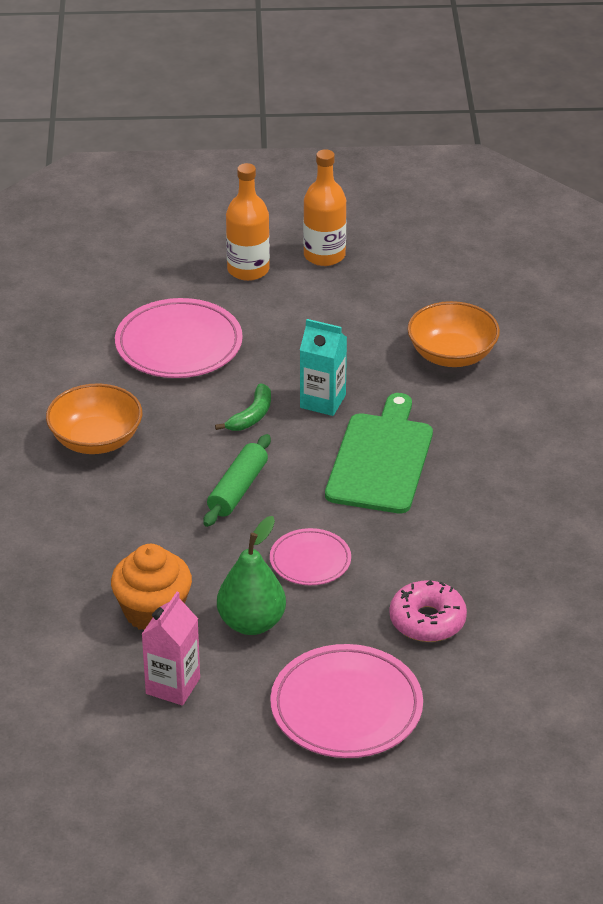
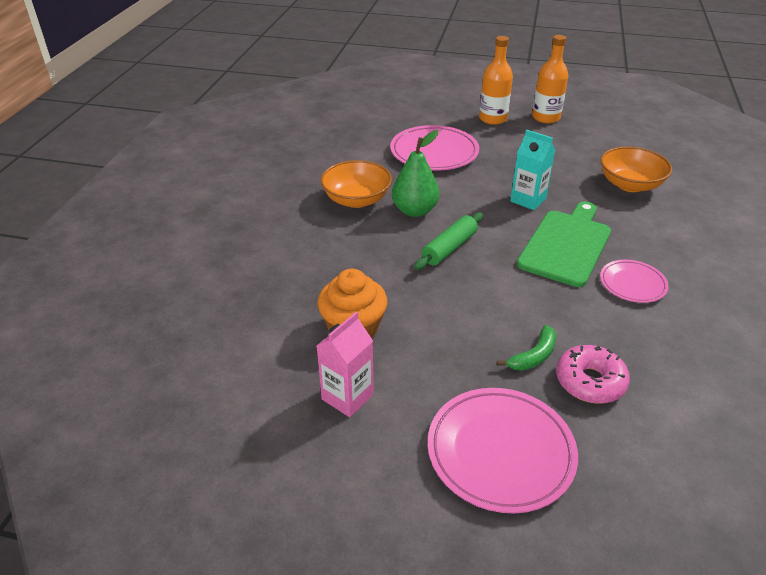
camera: 15 degrees right, 0 degrees up
green banana [215,383,271,431] -> green banana moved to [497,325,556,371]
green pear [217,516,286,635] -> green pear moved to [392,130,439,217]
pink plate [270,528,351,585] -> pink plate moved to [600,260,669,303]

